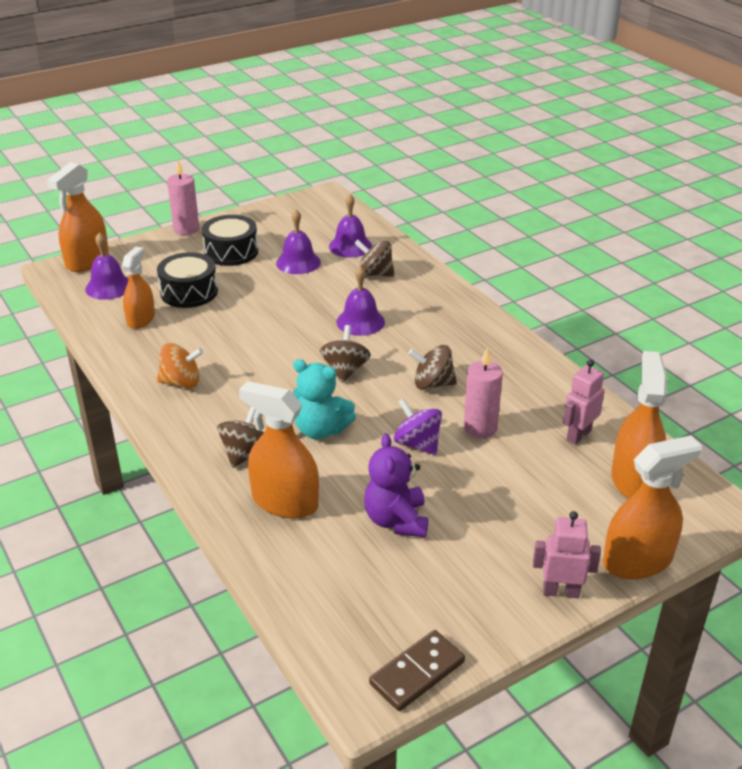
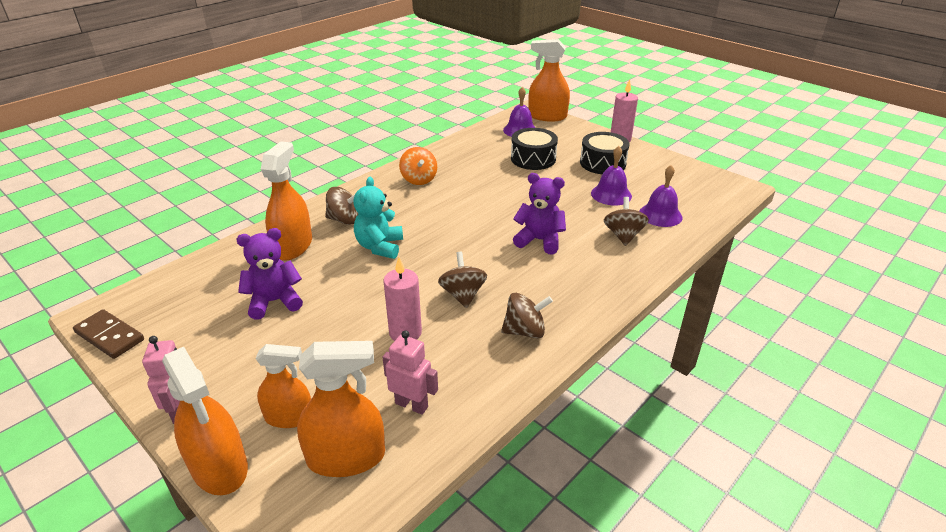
camera: 75 degrees right, 0 degrees up
orange spray bottle [122,247,155,329] -> orange spray bottle moved to [256,344,311,428]
brown spinning top [320,325,371,383] -> brown spinning top moved to [501,293,553,339]
purple bell [336,266,385,336] -> purple teddy bear [513,173,566,254]
purple spinning top [394,398,442,455] -> none

